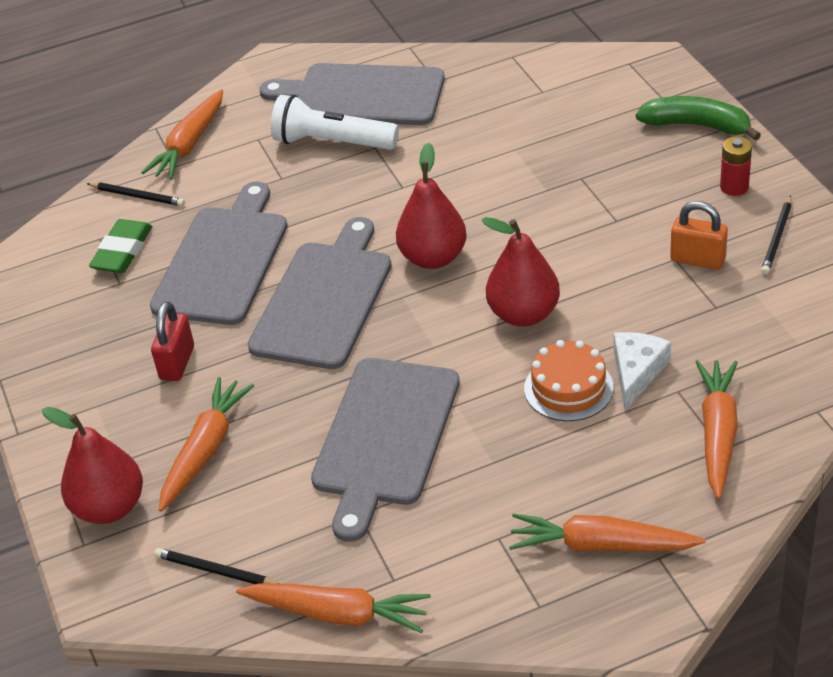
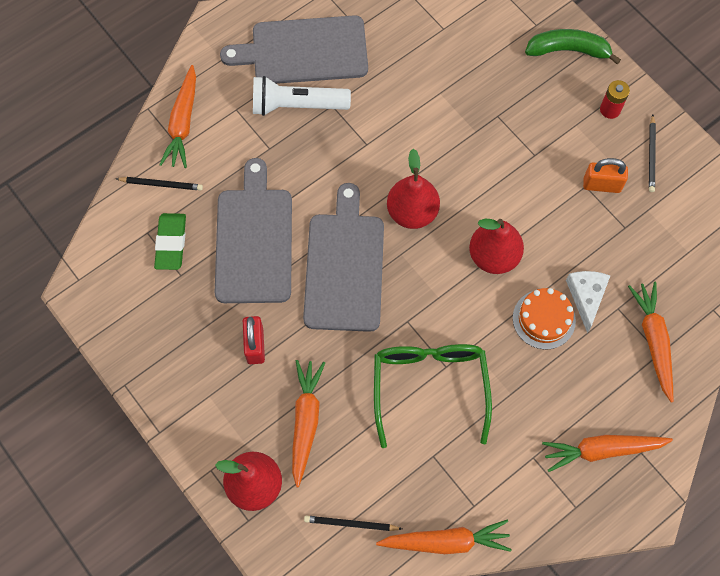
camera: 20 degrees left, 25 degrees up
grey cutting board [311,358,460,542] -> green glasses [374,344,492,448]

